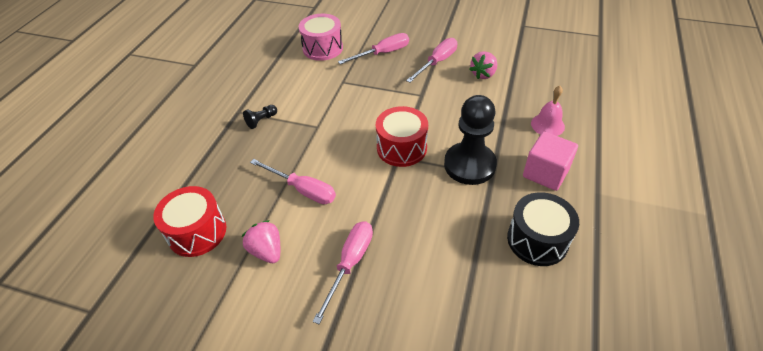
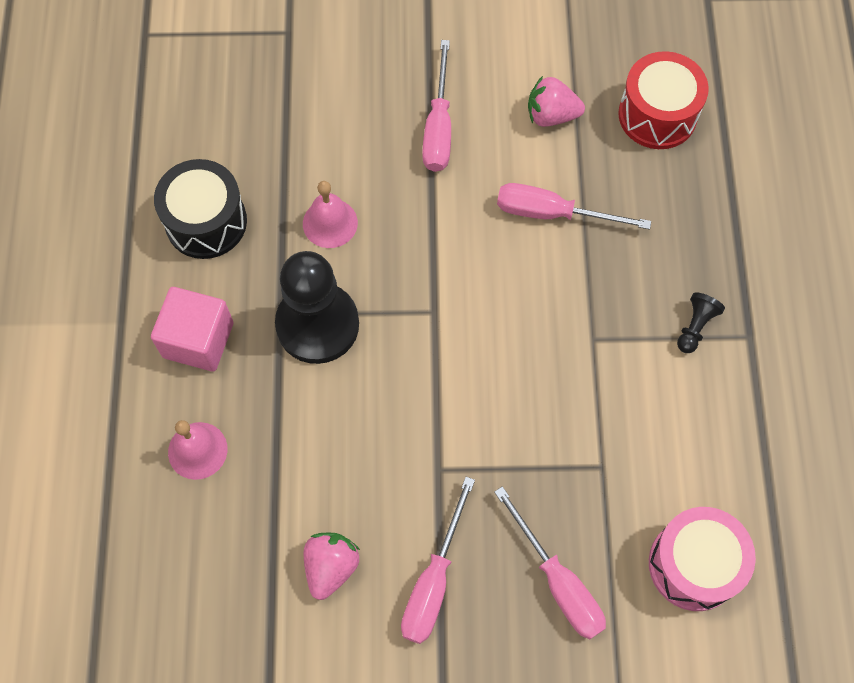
camera: 160 degrees right, 20 degrees up
pink strawberry [242,220,280,263] -> pink strawberry turned 150 degrees clockwise [528,76,585,127]
pink screwdriver [338,33,409,64] -> pink screwdriver turned 75 degrees counterclockwise [494,487,606,639]
red drum [376,106,428,167] -> none
none -> pink bell [303,181,358,248]

